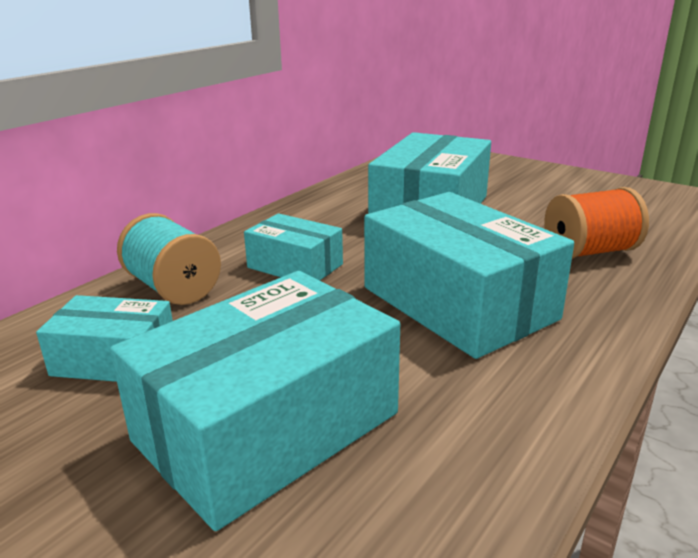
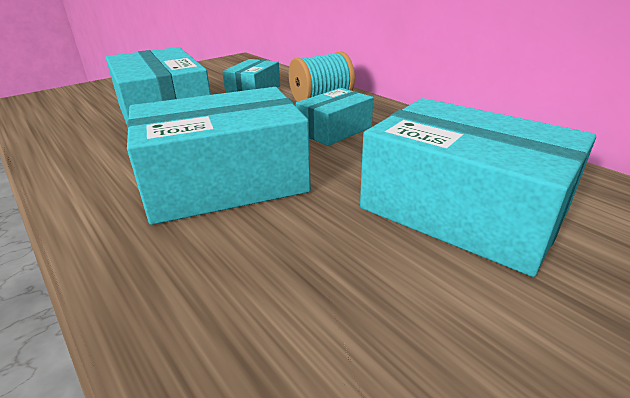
camera: 105 degrees right, 5 degrees up
orange spool [544,187,649,259] -> none

